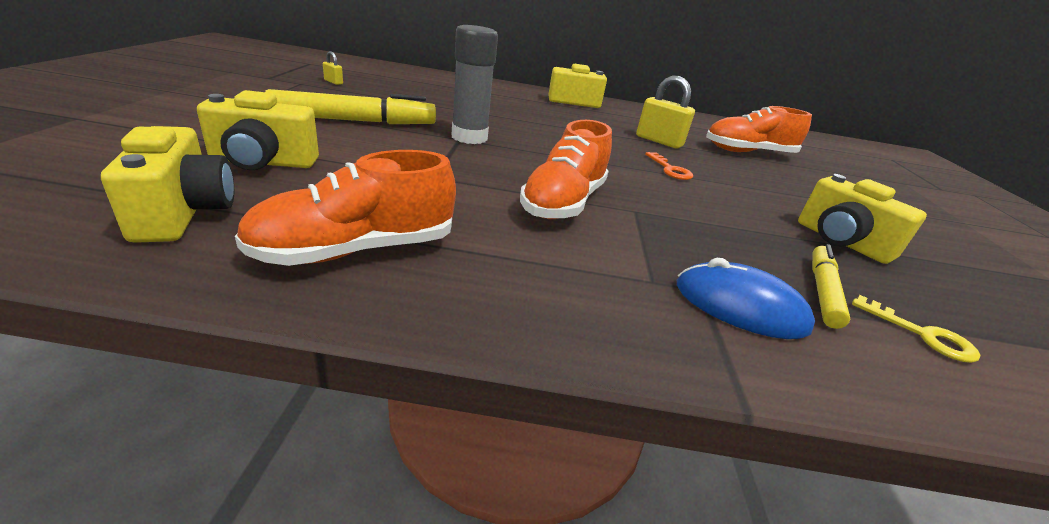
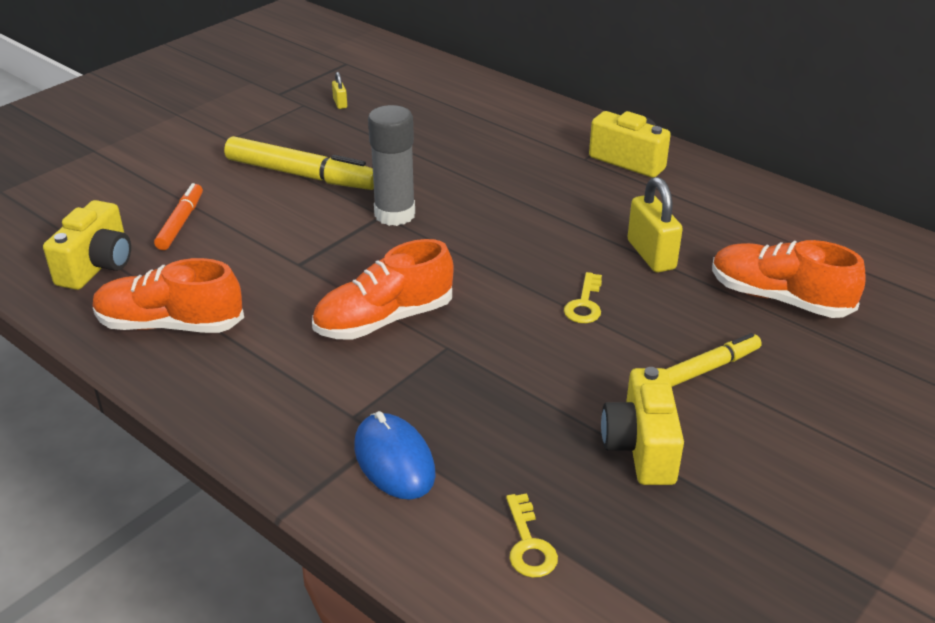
camera: 40 degrees right, 5 degrees up
yellow camera [197,90,319,170] -> orange marker [154,183,203,250]
orange key [645,152,693,180] -> yellow key [564,272,602,323]
yellow marker [812,244,850,329] -> yellow marker moved to [666,333,762,387]

